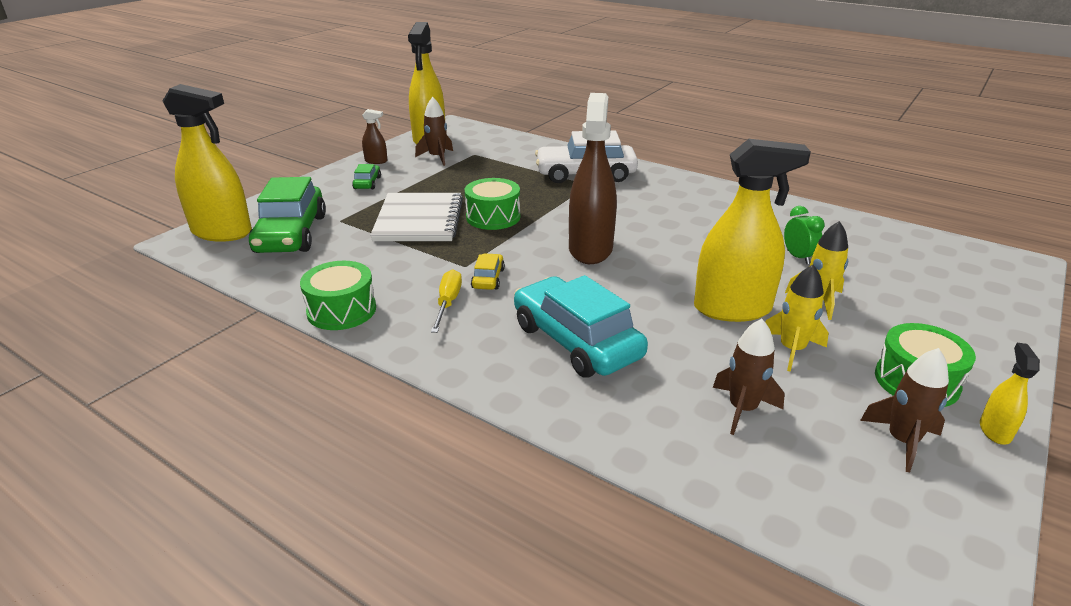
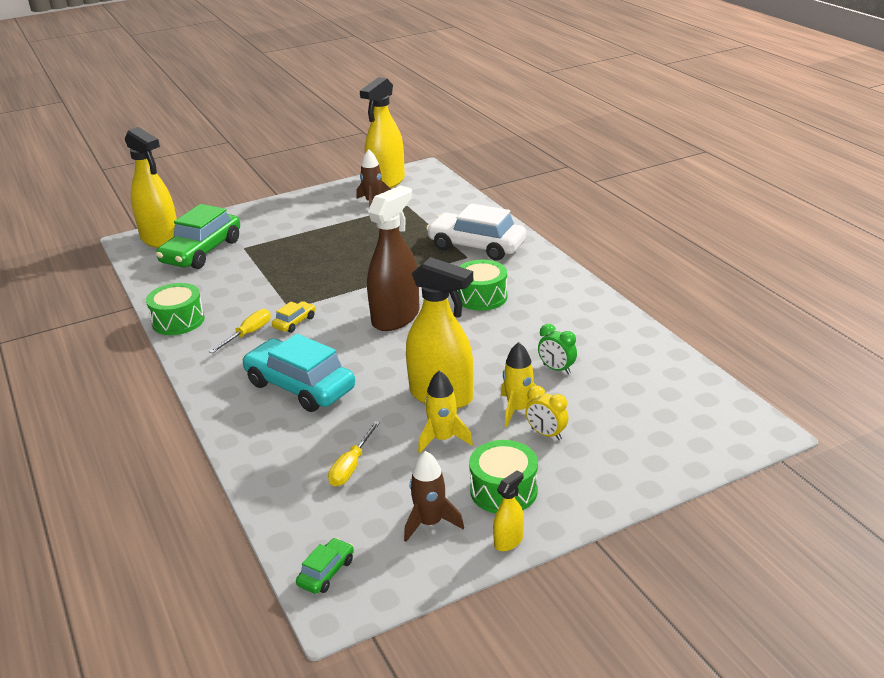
camera: 30 degrees right, 0 degrees up
green car [352,164,381,189] -> green car moved to [296,538,354,594]
brown spray bottle [362,109,387,164] -> none
white notebook [370,193,463,241] -> none
green drum [465,178,520,230] -> green drum moved to [457,260,507,311]
turquoise car [514,275,648,377] -> turquoise car turned 45 degrees counterclockwise [242,334,355,412]
brown rocket [713,319,785,435] -> yellow screwdriver [328,421,380,487]
green clock [784,206,825,264] -> green clock turned 120 degrees clockwise [538,324,577,374]
none -> yellow clock [526,386,569,440]

